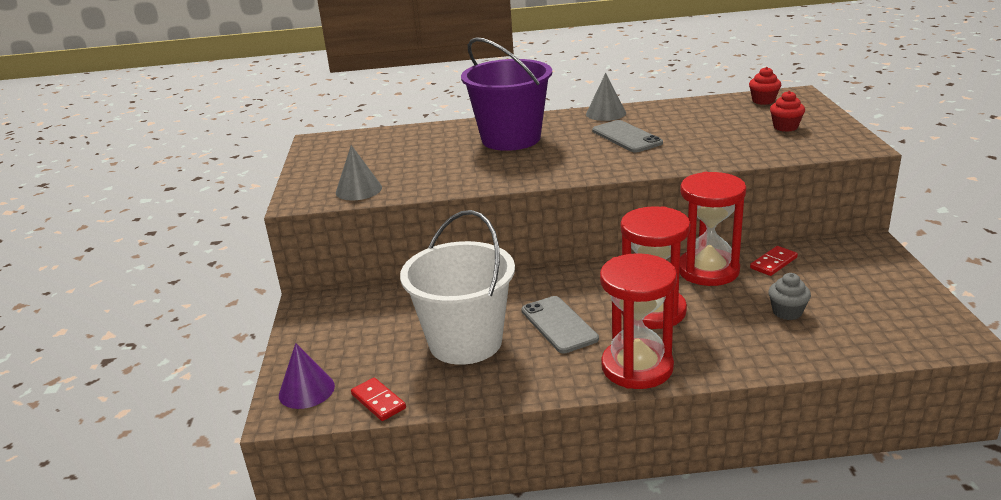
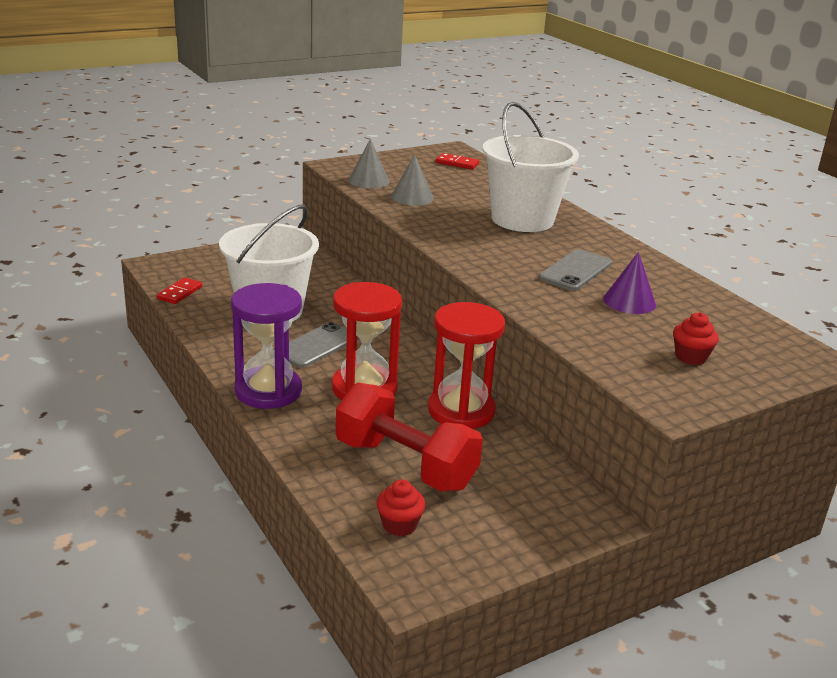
camera: 60 degrees right, 0 degrees up
purple cone [279,343,335,409] -> purple cone moved to [603,252,656,314]
purple bucket [461,37,552,151] -> white bucket [482,102,579,232]
grey cone [586,73,626,121] -> grey cone moved to [391,154,434,206]
red hourglass [600,253,677,389] -> purple hourglass [231,283,302,409]
red cupcake [749,67,781,105] -> red cupcake moved to [376,479,426,536]
red domino [750,246,798,276] -> red domino moved to [436,153,479,170]
grey cupcake [768,273,811,320] -> red dumbbell [336,383,483,491]

